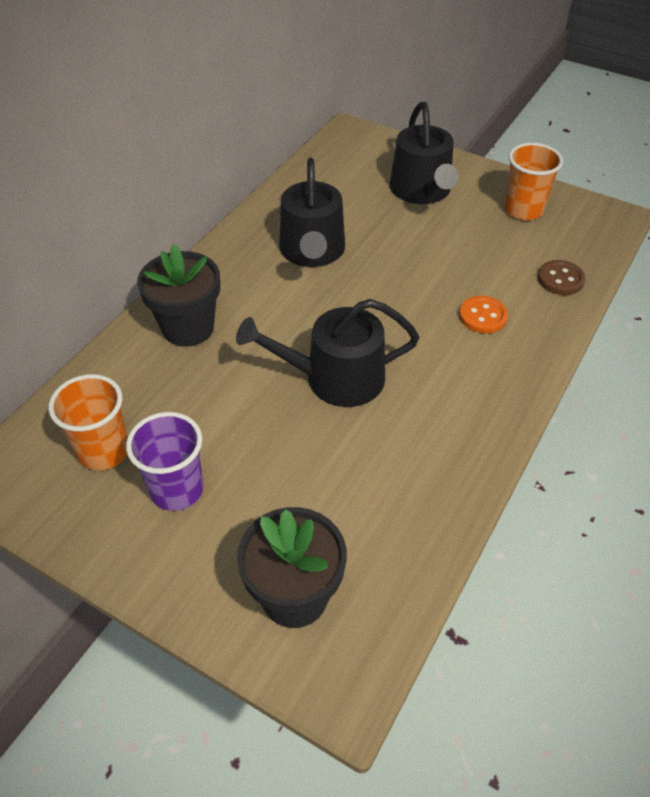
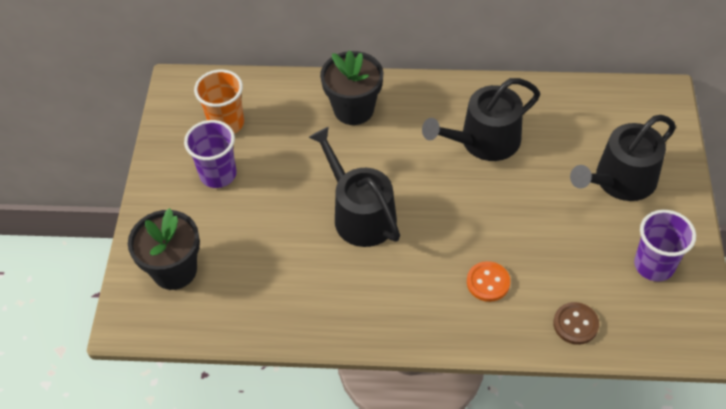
camera: 65 degrees right, 5 degrees up
orange cup [504,143,563,220] -> purple cup [634,210,696,281]

